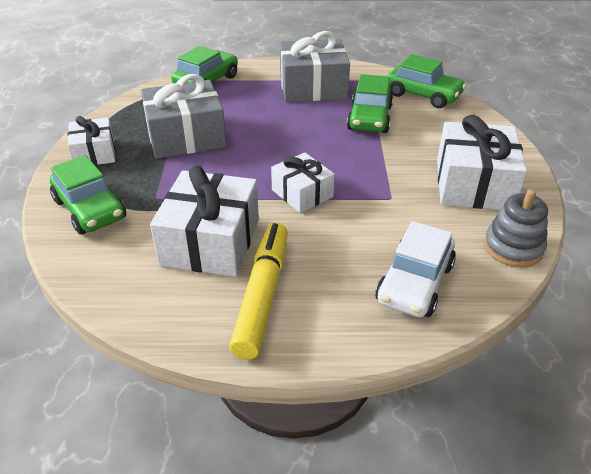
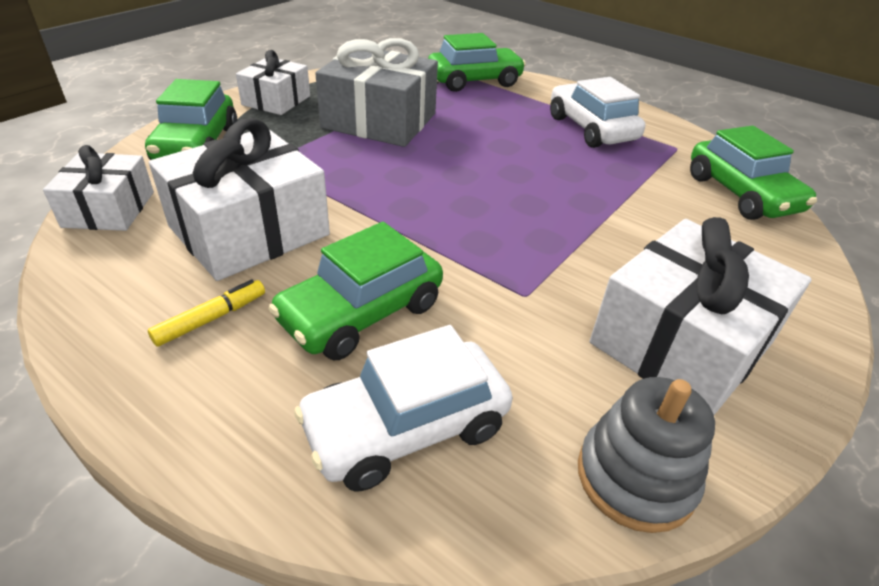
camera: 35 degrees right, 0 degrees up
yellow marker [229,223,288,360] -> yellow marker [148,280,265,347], size x0.46
white gift [271,153,335,213] -> white gift moved to [43,145,154,231]
grey gift [280,31,350,102] -> white car [550,77,645,148]
green car [347,74,393,133] -> green car moved to [268,222,443,360]

